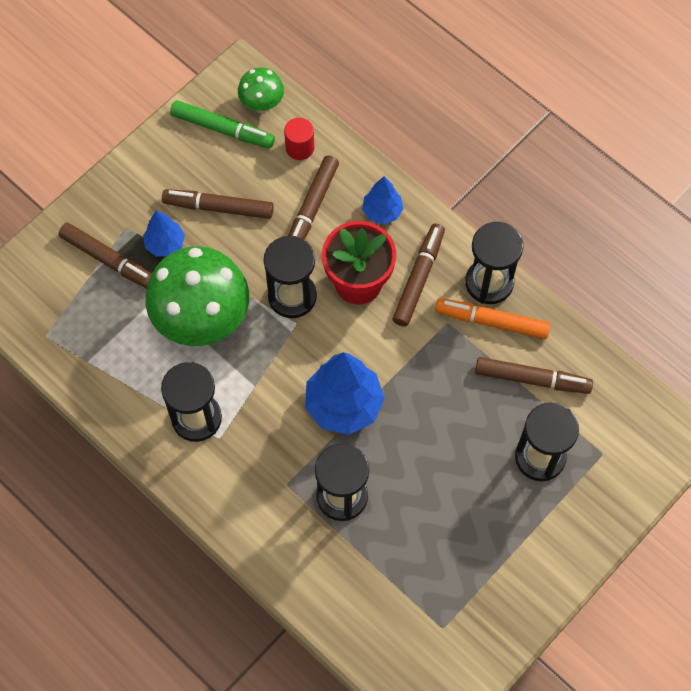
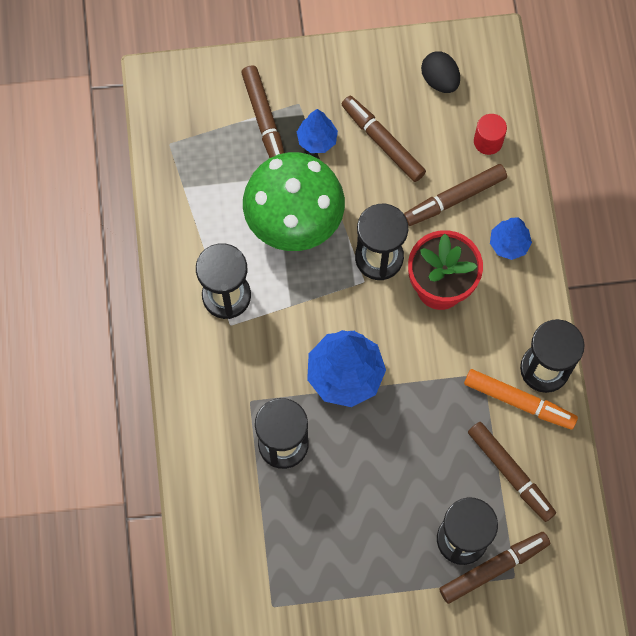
camera: 40 degrees right, 5 degrees up
green marker [170,100,275,148] -> black egg [421,51,460,93]
green mushroom [238,68,284,113] -> none
brown marker [392,223,445,327] -> brown marker moved to [439,532,550,604]
orange marker [435,298,551,339] -> orange marker turned 150 degrees clockwise [464,369,578,430]

